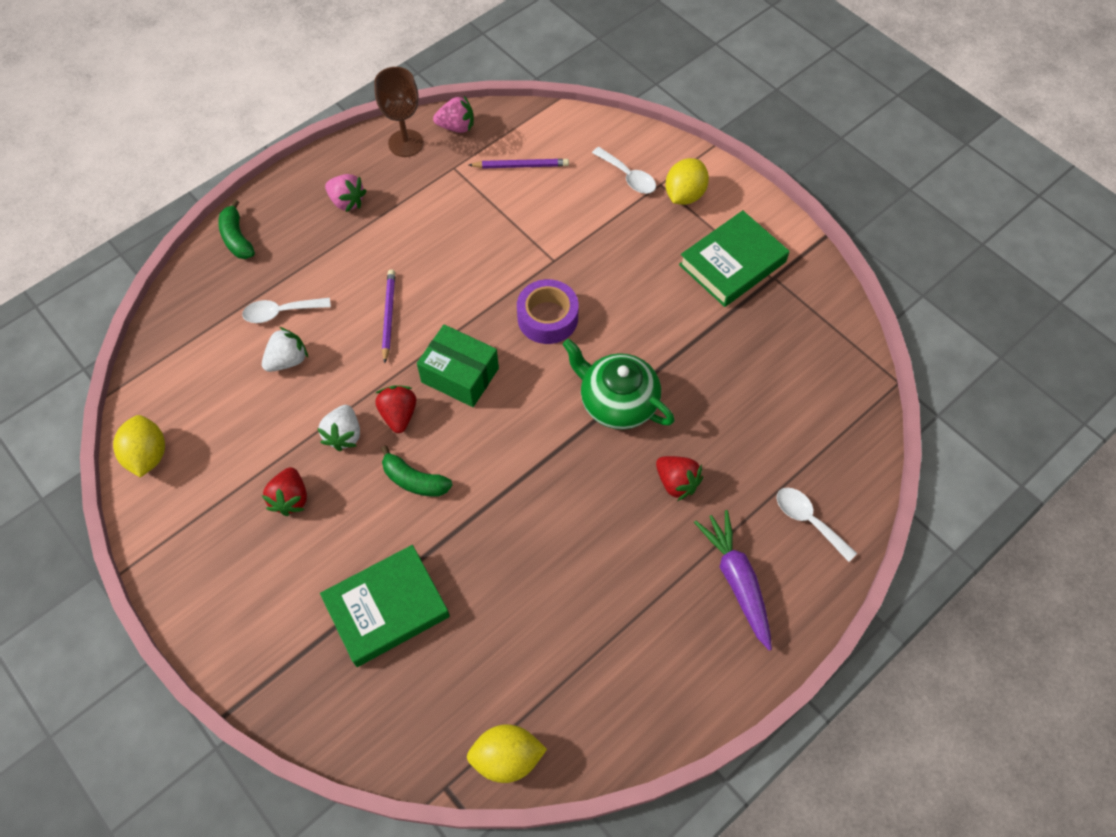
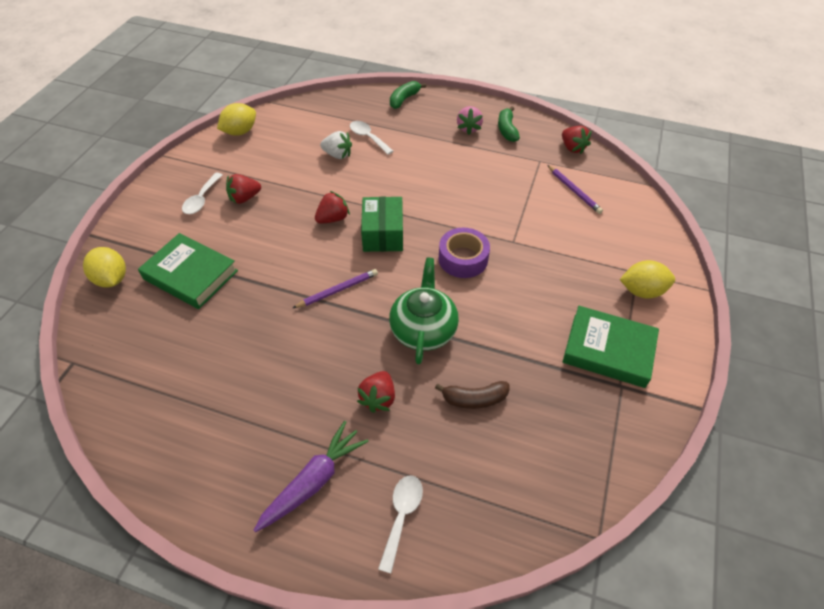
camera: 60 degrees right, 10 degrees down
white strawberry [317,405,360,451] -> none
brown goblet [374,67,424,157] -> none
green banana [381,446,453,497] -> green banana moved to [498,107,520,142]
purple pencil [382,270,395,363] -> purple pencil moved to [293,269,378,308]
pink strawberry [433,96,474,133] -> red strawberry [562,126,592,154]
yellow lemon [467,724,547,783] -> yellow lemon moved to [83,247,126,288]
white spoon [592,147,656,194] -> white spoon moved to [182,173,222,214]
none -> brown banana [435,381,509,409]

